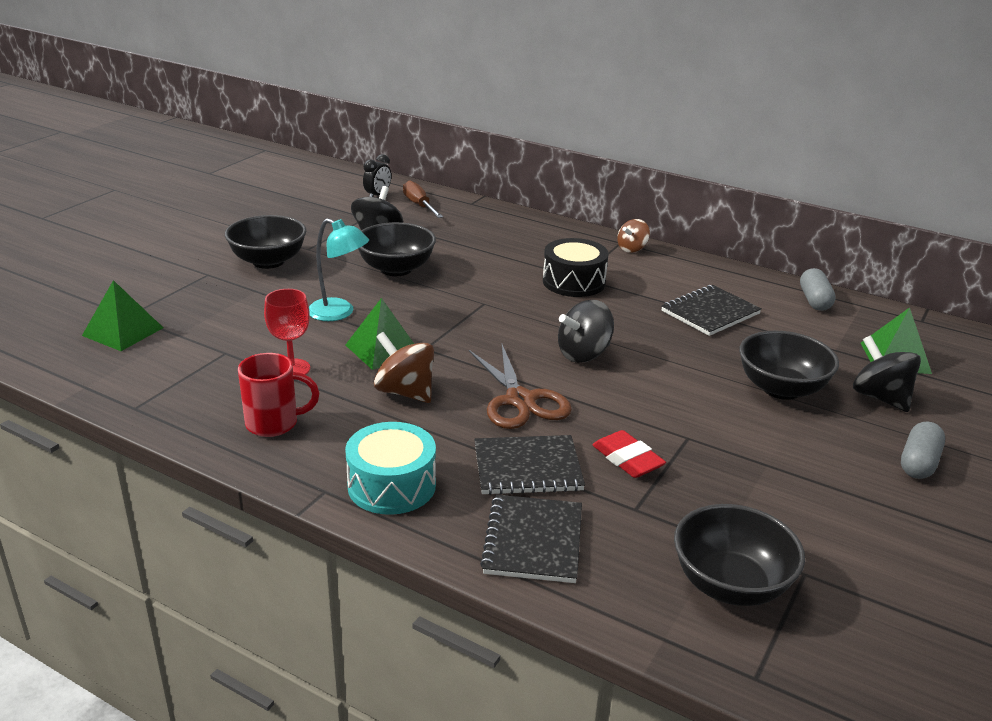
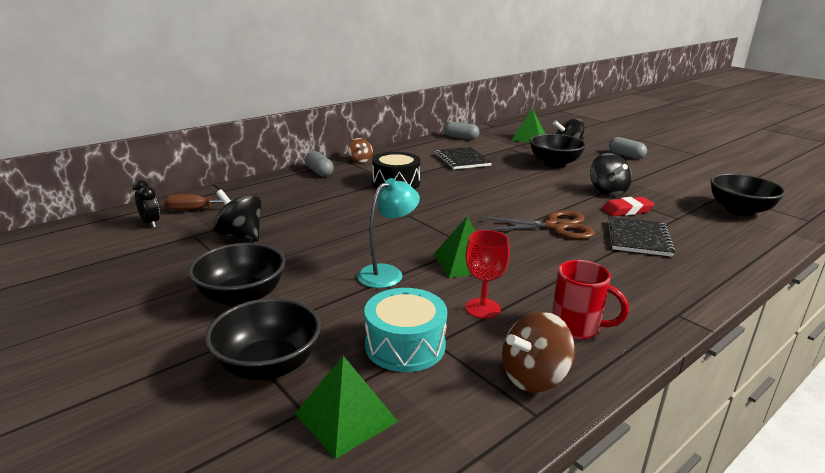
camera: 70 degrees left, 5 degrees down
red mug [238,353,319,437] -> red mug turned 105 degrees clockwise [552,260,629,339]
turquoise drum [345,422,436,515] -> turquoise drum moved to [364,288,447,372]
black bowl [358,222,436,276] -> black bowl moved to [205,298,321,380]
brown spinning top [374,332,434,403] -> brown spinning top moved to [502,312,575,393]
black notebook [480,495,582,583] -> none
black spinning top [558,300,614,363] -> black spinning top moved to [590,153,632,196]
none -> grey capsule [305,151,334,177]

